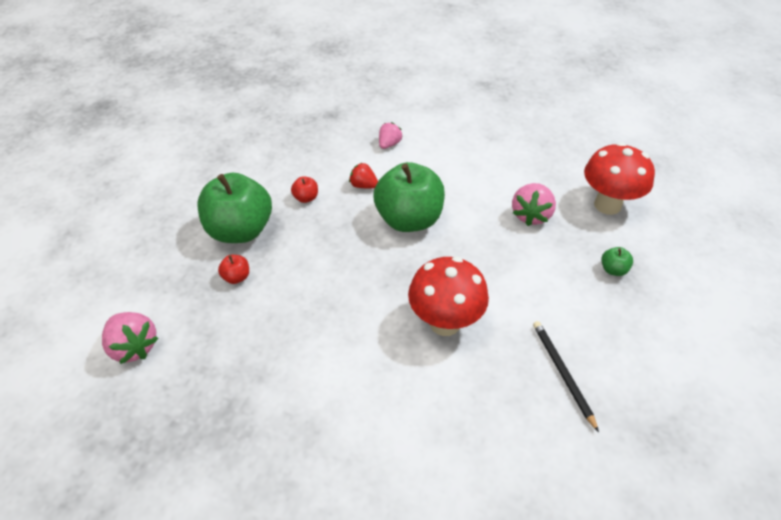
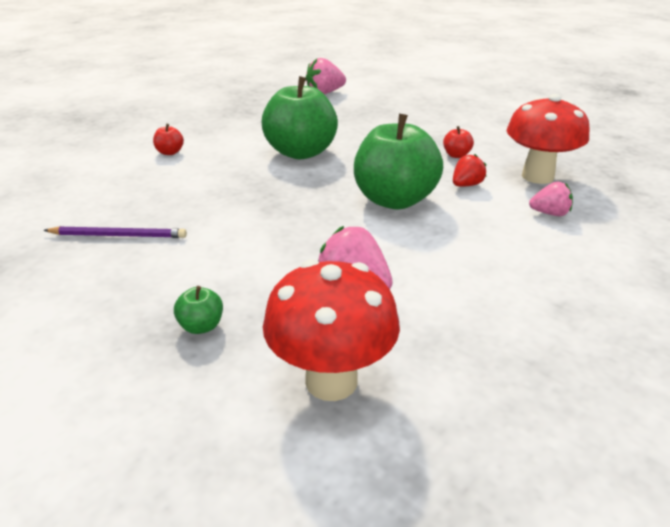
camera: 110 degrees right, 15 degrees down
green apple [198,173,272,243] -> green apple moved to [262,76,338,159]
red apple [218,255,249,284] -> red apple moved to [153,124,184,155]
pink strawberry [379,122,402,149] -> pink strawberry turned 45 degrees counterclockwise [529,182,573,216]
red mushroom [408,256,489,336] -> red mushroom moved to [507,94,590,184]
black pencil [533,321,599,432] -> purple pencil [43,226,187,238]

